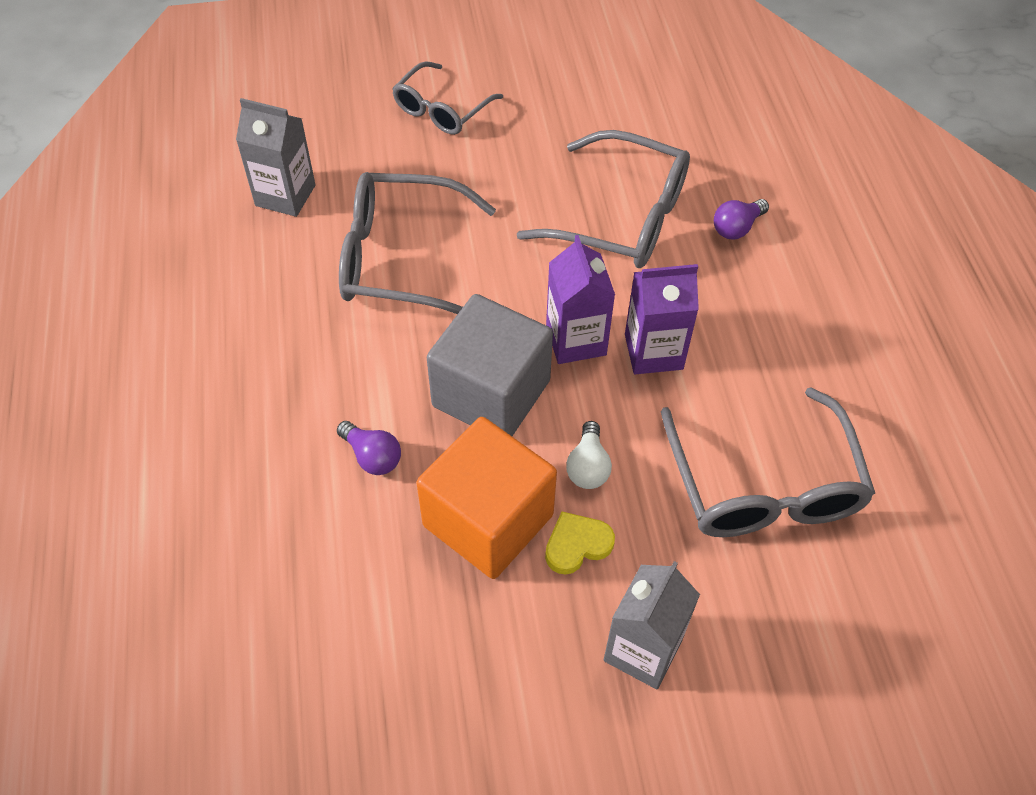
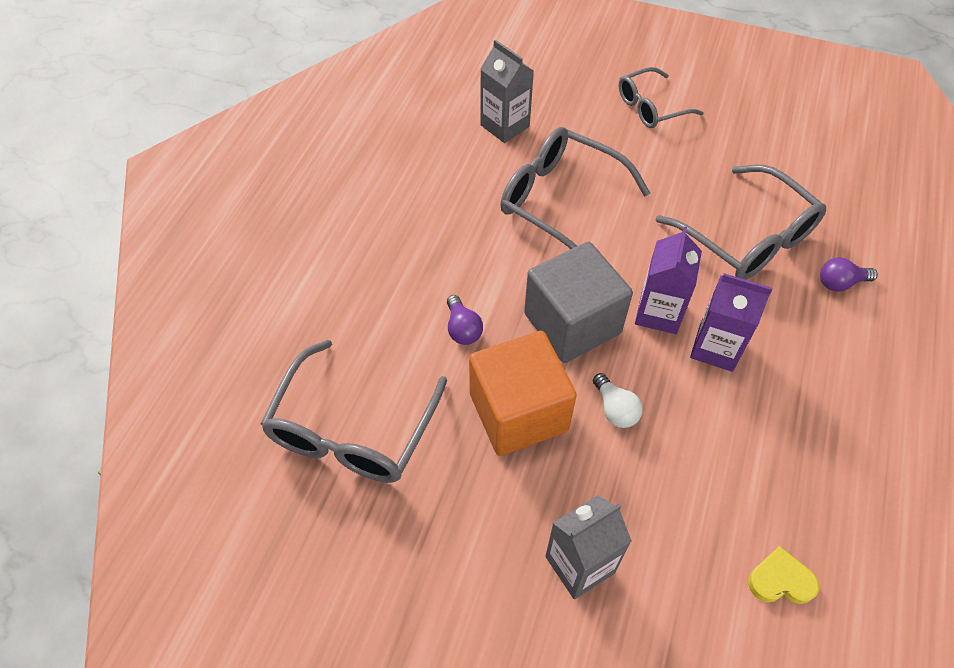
camera: 30 degrees right, 0 degrees up
yellow heart [545,512,615,575] -> yellow heart moved to [748,546,819,604]
white light bulb [566,421,612,489] -> white light bulb turned 60 degrees counterclockwise [593,373,643,428]
grey glasses [661,387,875,537] -> grey glasses moved to [260,340,447,483]

